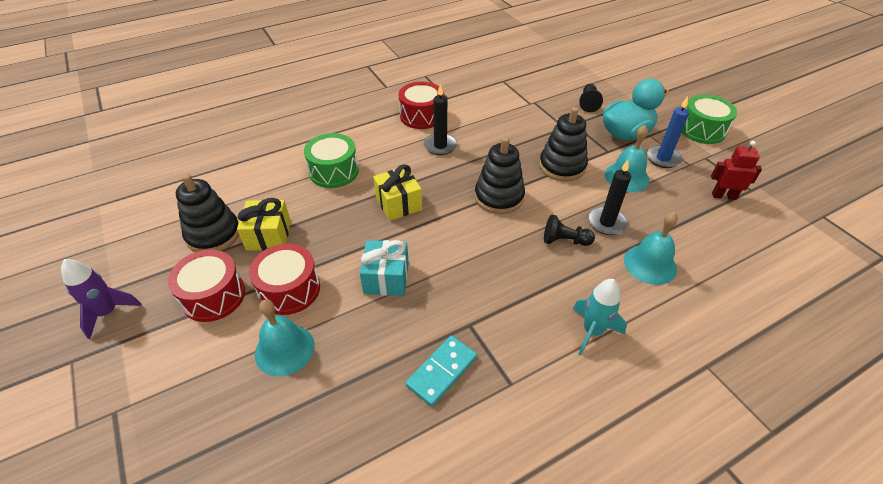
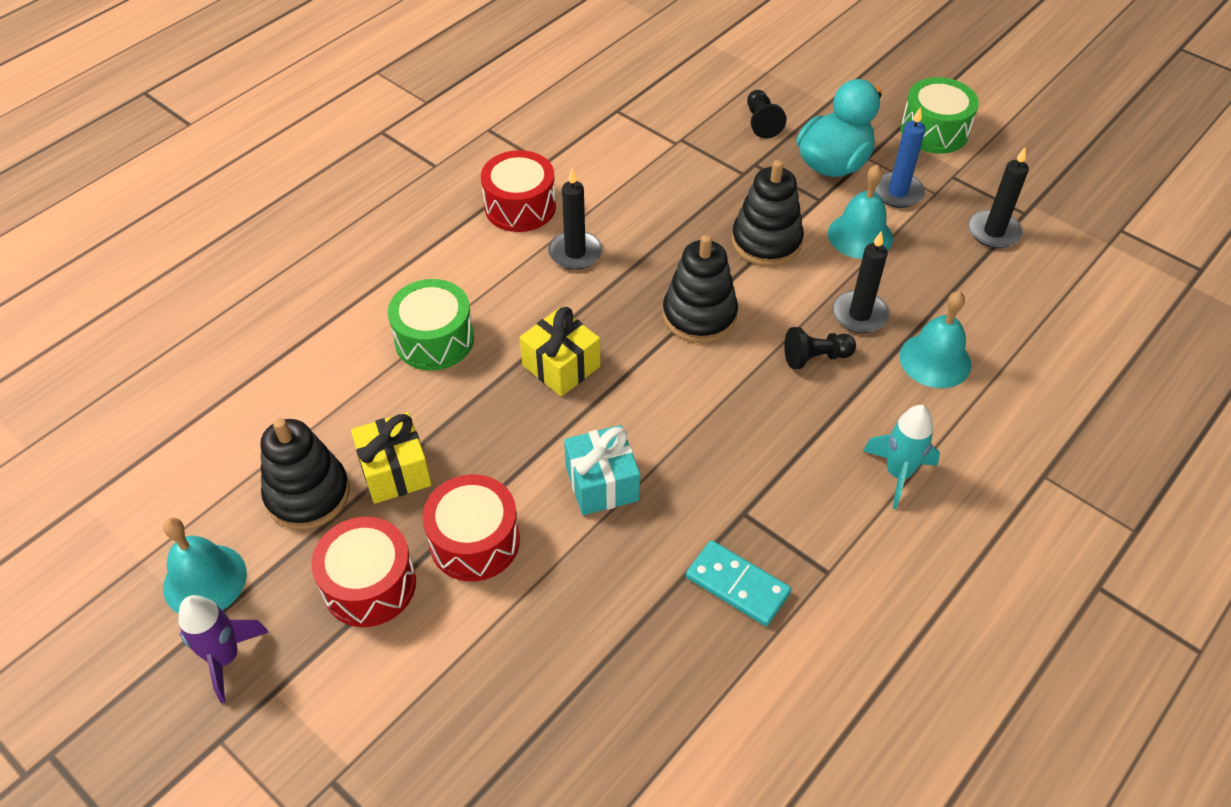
camera: 20 degrees left, 5 degrees up
turquoise bell [255,300,315,376] -> turquoise bell moved to [163,518,247,614]
turquoise domino [406,335,477,407] -> turquoise domino turned 75 degrees counterclockwise [686,540,791,626]
red robot [711,141,762,200] -> black candle [969,148,1029,248]

